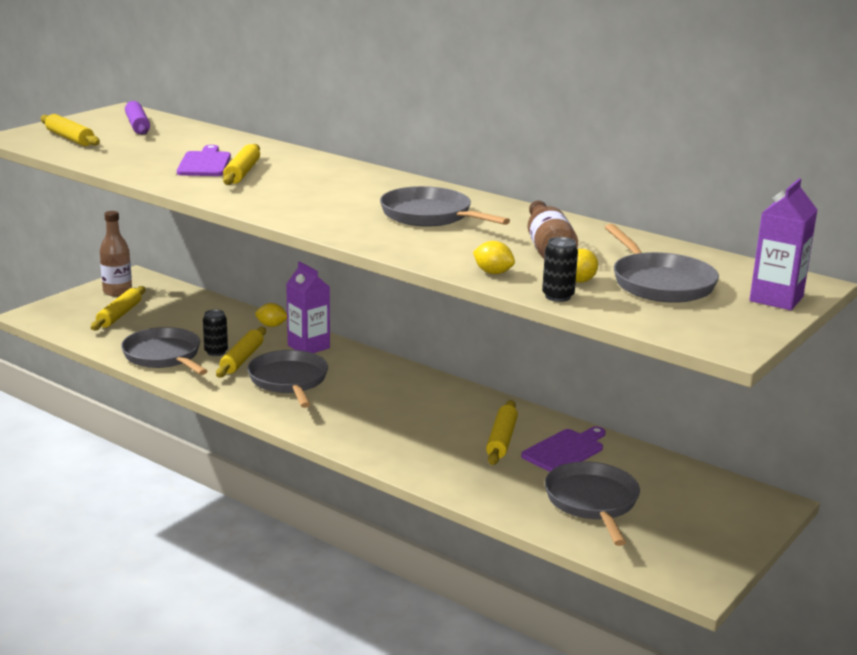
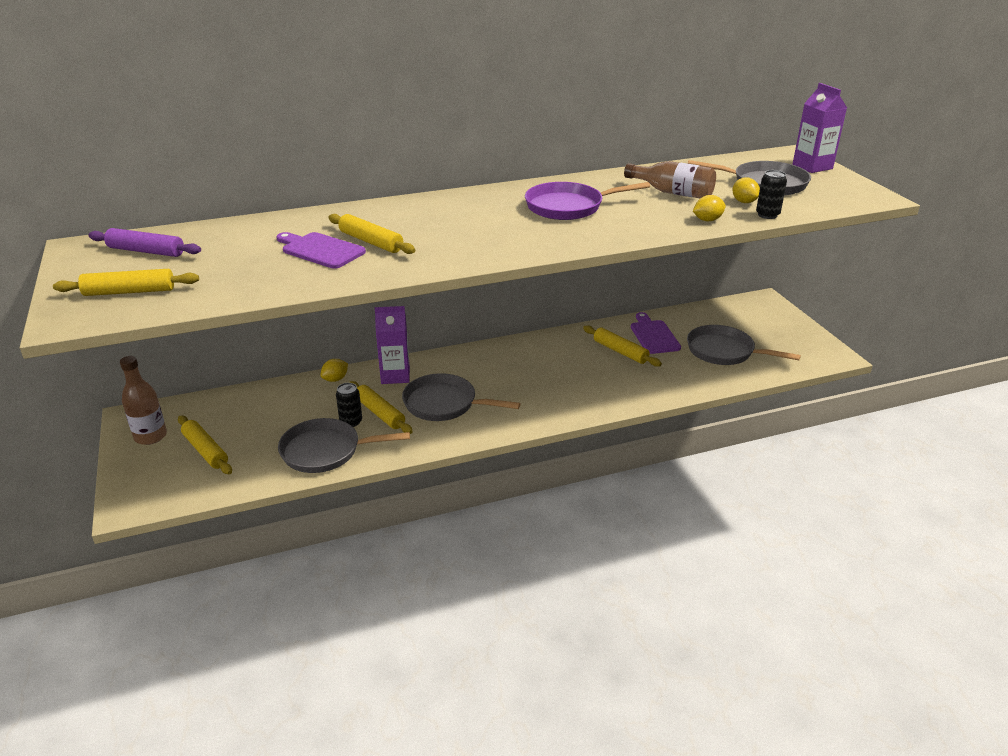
camera: 55 degrees left, 10 degrees up
grey pan [380,186,510,227] -> purple pan [525,182,650,220]

